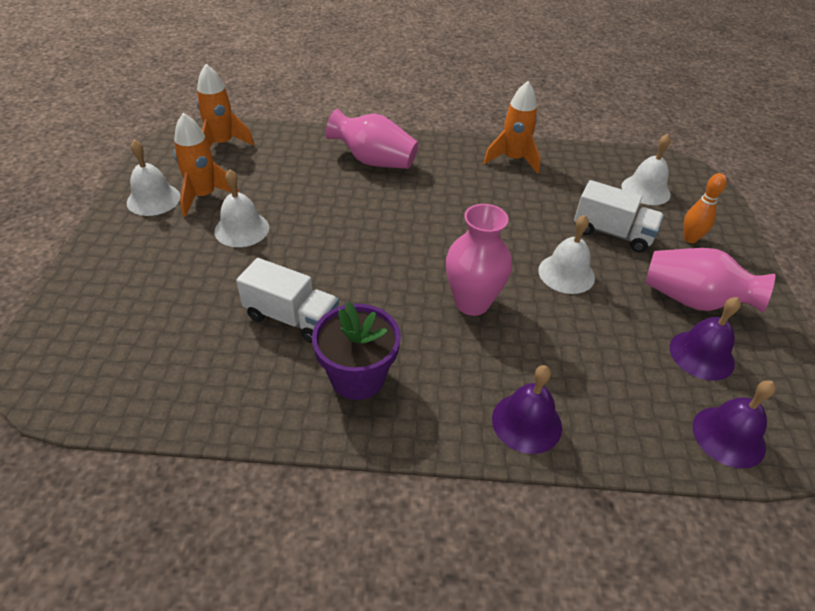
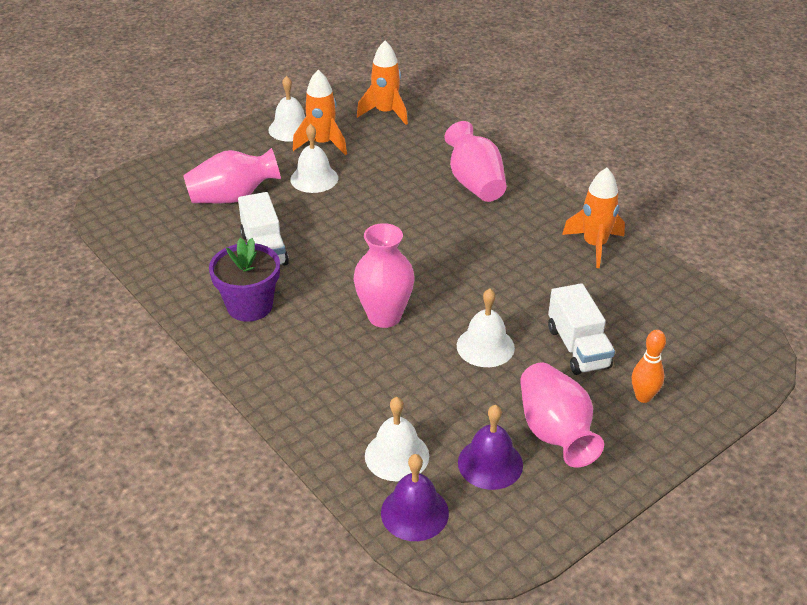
camera: 50 degrees right, 5 degrees down
purple bell [492,365,562,454] -> none
white bell [621,134,671,205] -> white bell moved to [365,397,429,481]
none -> pink vase [183,148,281,203]

